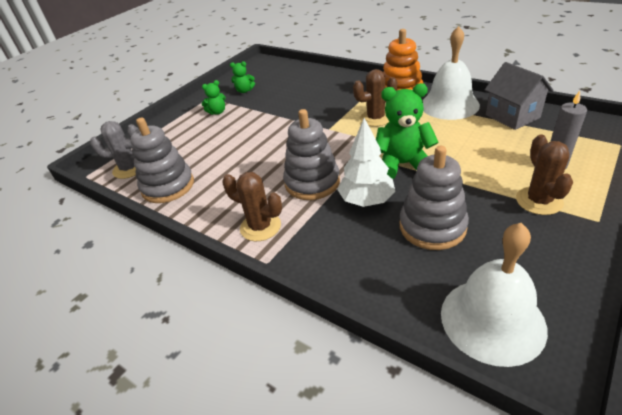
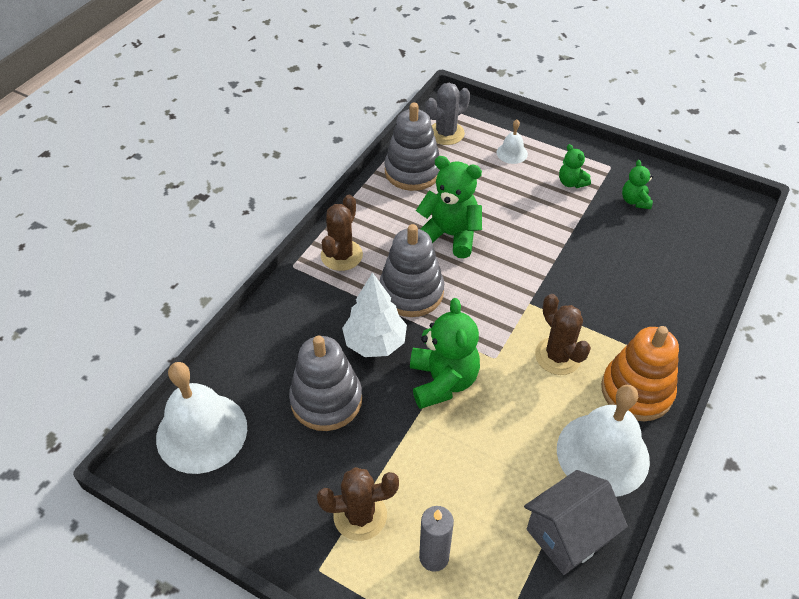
camera: 80 degrees right, 10 degrees up
grey cactus [90,121,138,179] -> grey cactus turned 60 degrees clockwise [425,83,470,145]
none -> green teddy bear [416,156,482,258]
none -> white bell [496,120,528,164]

